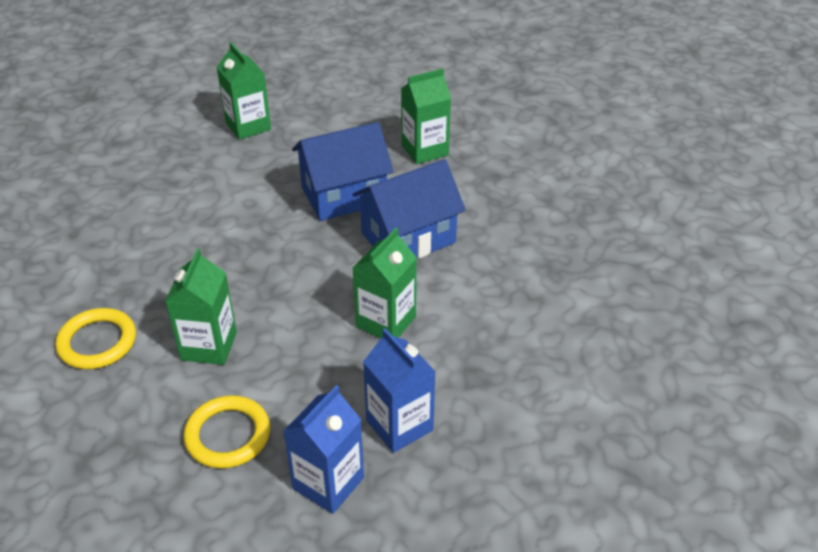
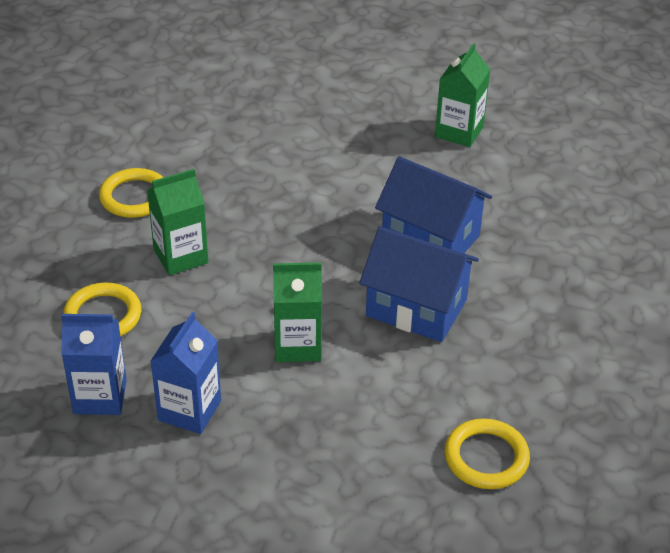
camera: 55 degrees right, 0 degrees up
green carton [401,69,451,164] -> none
none -> yellow ring [444,418,530,489]

